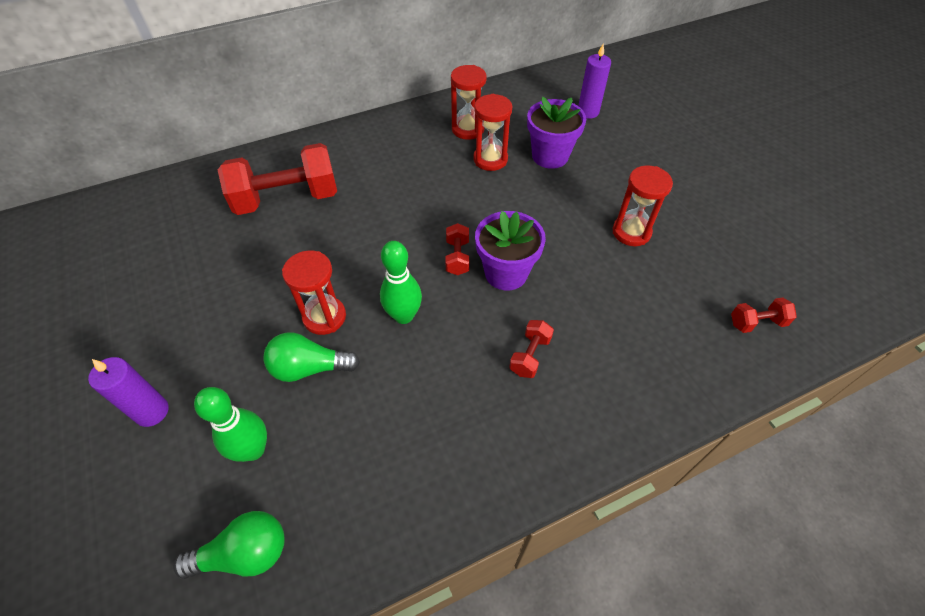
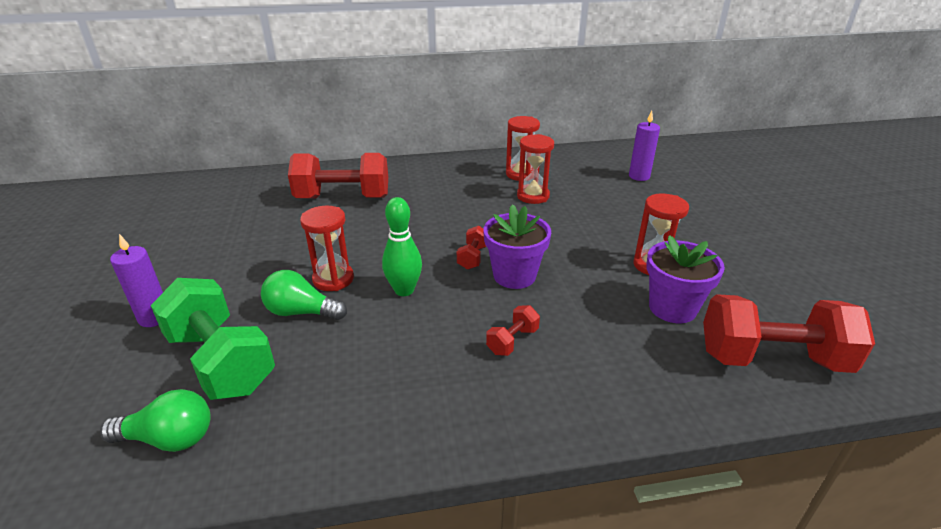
camera: 15 degrees right, 20 degrees down
green bowling pin [194,387,267,462] -> green dumbbell [150,278,275,400]
purple flower pot [527,97,586,169] -> purple flower pot moved to [646,235,725,323]
red dumbbell [731,297,797,333] -> red dumbbell [703,294,875,373], size x2.26

